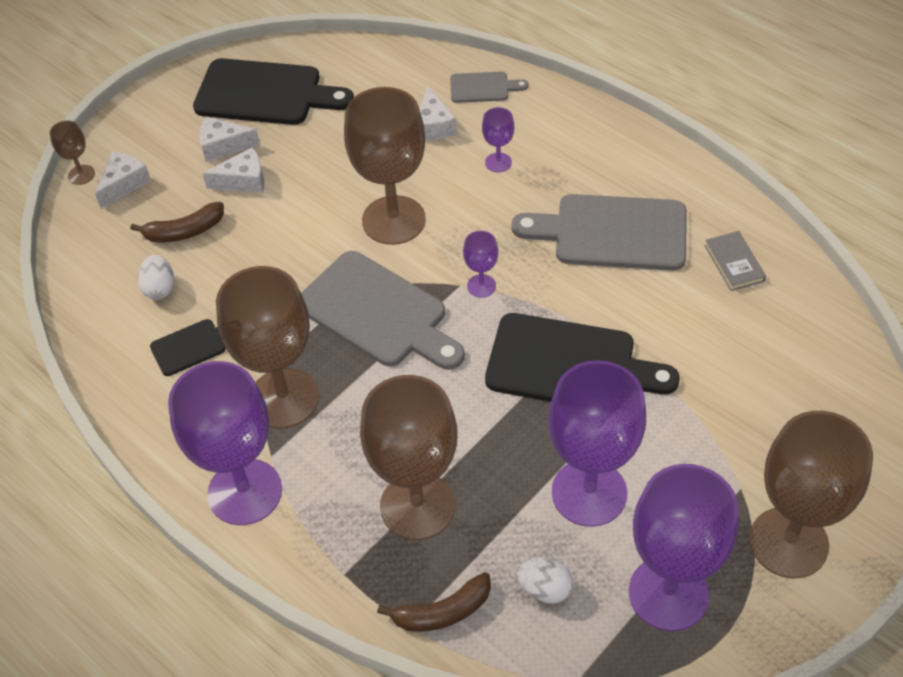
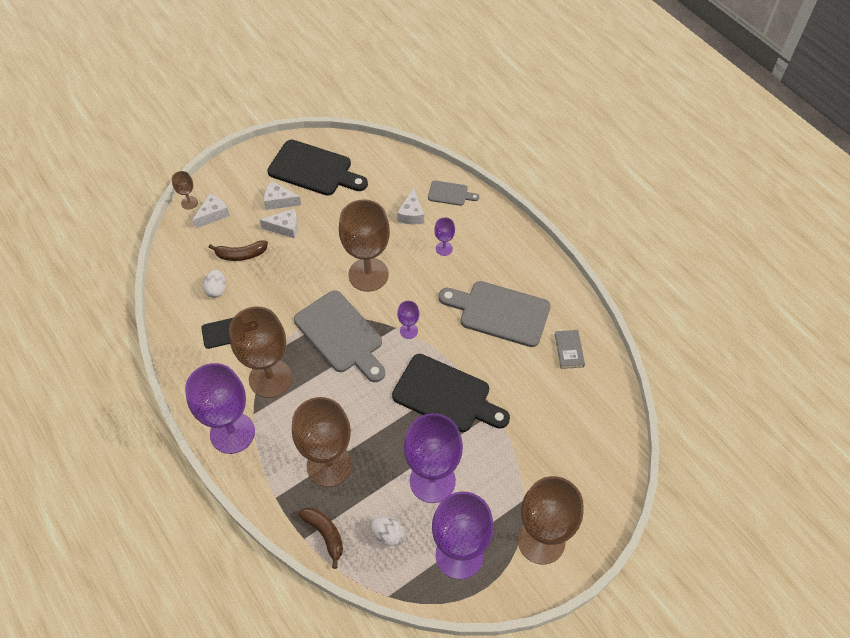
camera: 10 degrees right, 5 degrees up
brown banana [377,572,491,632] -> brown banana turned 120 degrees counterclockwise [298,508,343,569]

